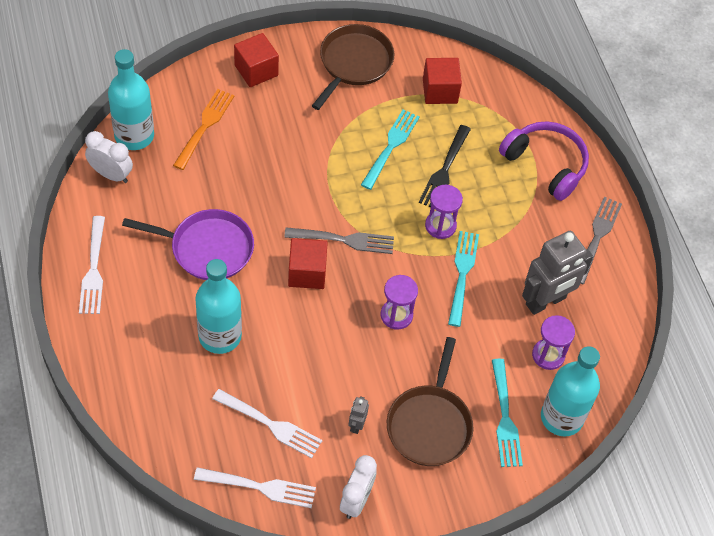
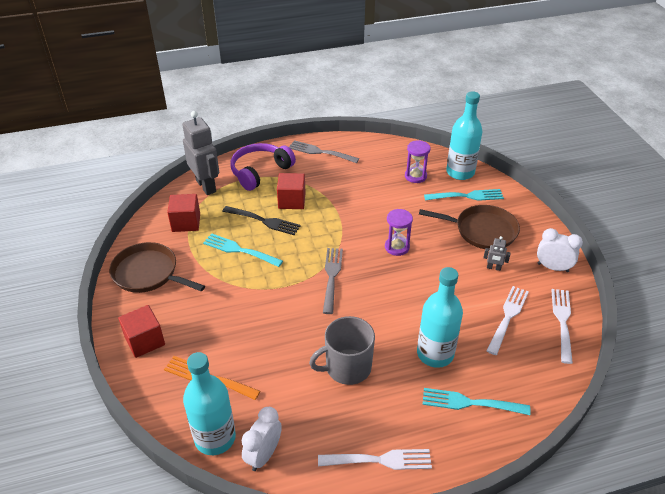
camera: 85 degrees left, 15 degrees down
purple pan [122,209,254,280] -> grey mug [309,316,375,385]
red cube [288,238,328,289] -> red cube moved to [277,173,306,209]
purple hourglass [425,185,463,239] -> none
turquoise fork [448,231,479,327] -> turquoise fork moved to [423,388,531,415]
grey robot [522,231,593,315] -> grey robot moved to [182,111,219,195]

